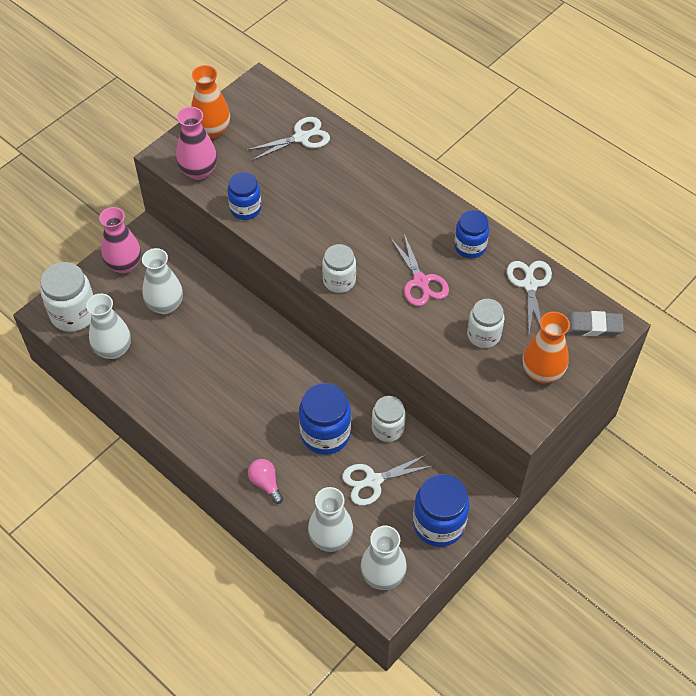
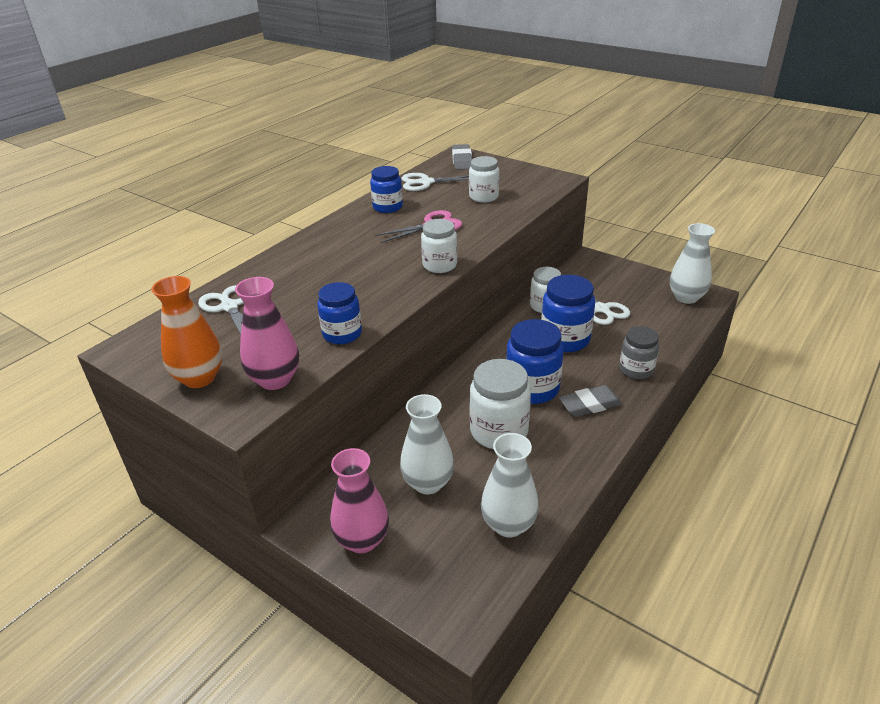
camera: 95 degrees left, 20 degrees down
white jar [40,262,93,332] -> white jar moved to [470,359,531,449]
pink light bulb [248,459,283,504] -> grey jar [619,326,659,379]
white vase [308,487,353,552] -> none
blue jar [413,474,470,547] -> blue jar moved to [506,319,564,404]
orange vase [523,312,570,383] -> none
none -> grey eraser [559,385,622,417]

